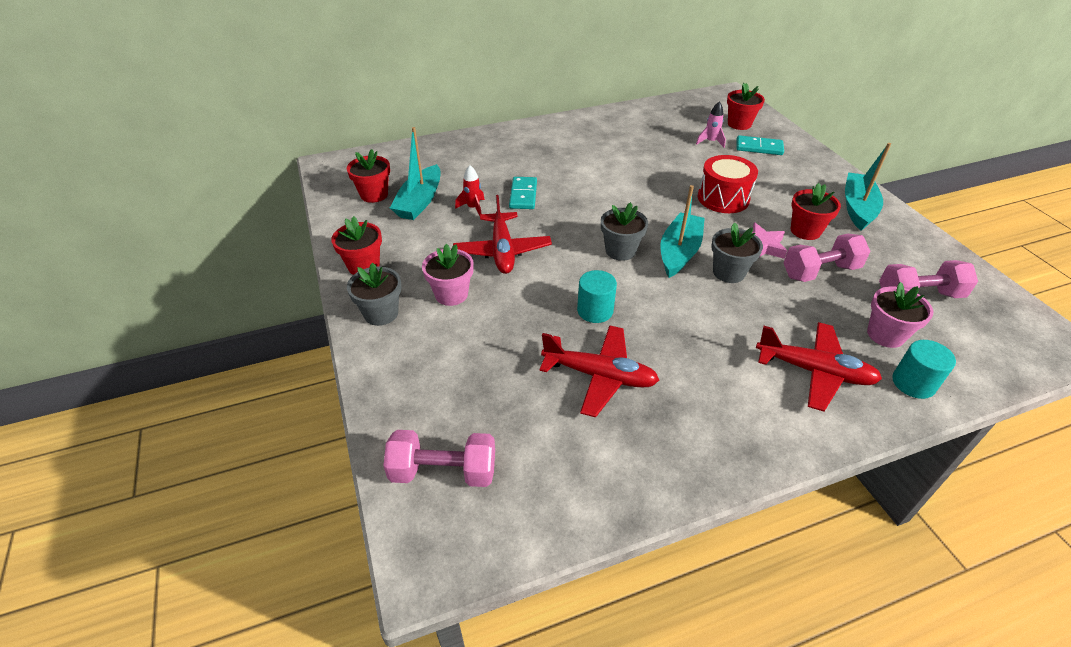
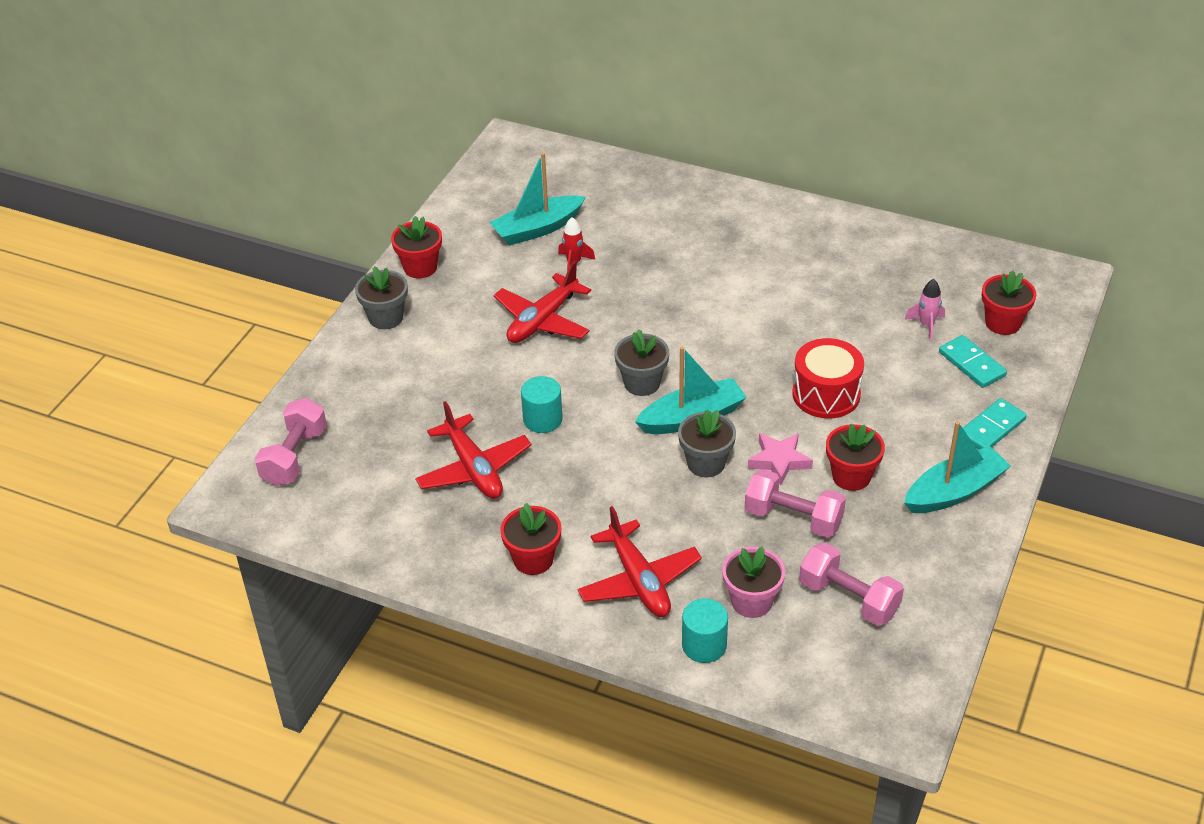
camera: 45 degrees right, 0 degrees up
red flower pot [347,149,390,203] -> red flower pot moved to [500,503,561,575]
pink dumbbell [383,430,495,487] -> pink dumbbell turned 60 degrees clockwise [255,398,327,486]
pink flower pot [422,244,474,306] -> none
turquoise domino [509,177,537,209] -> turquoise domino moved to [963,398,1027,449]

